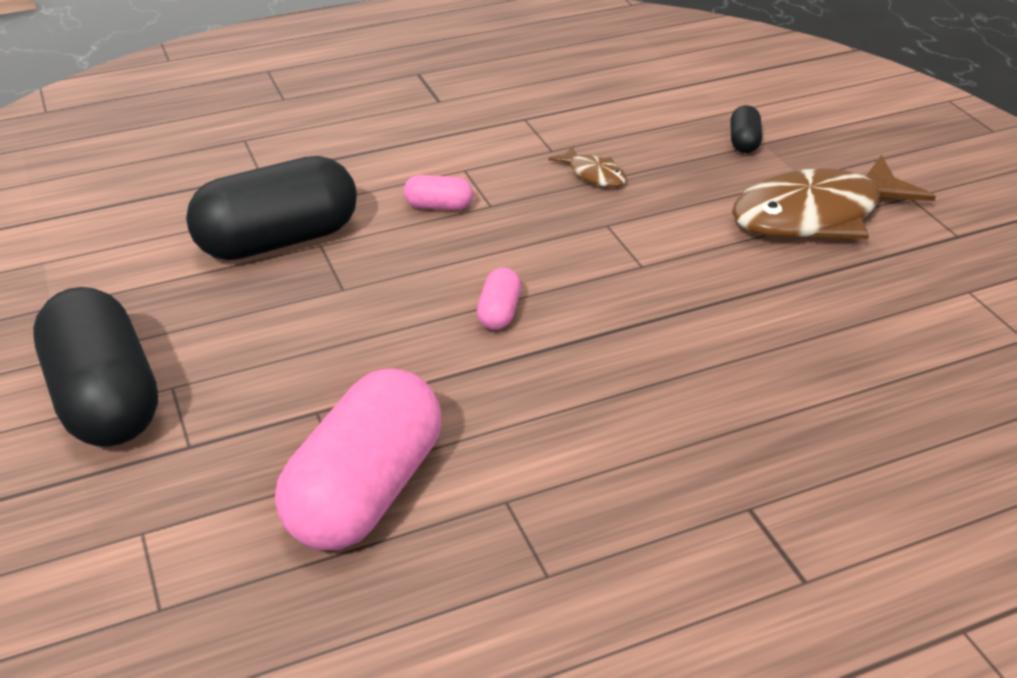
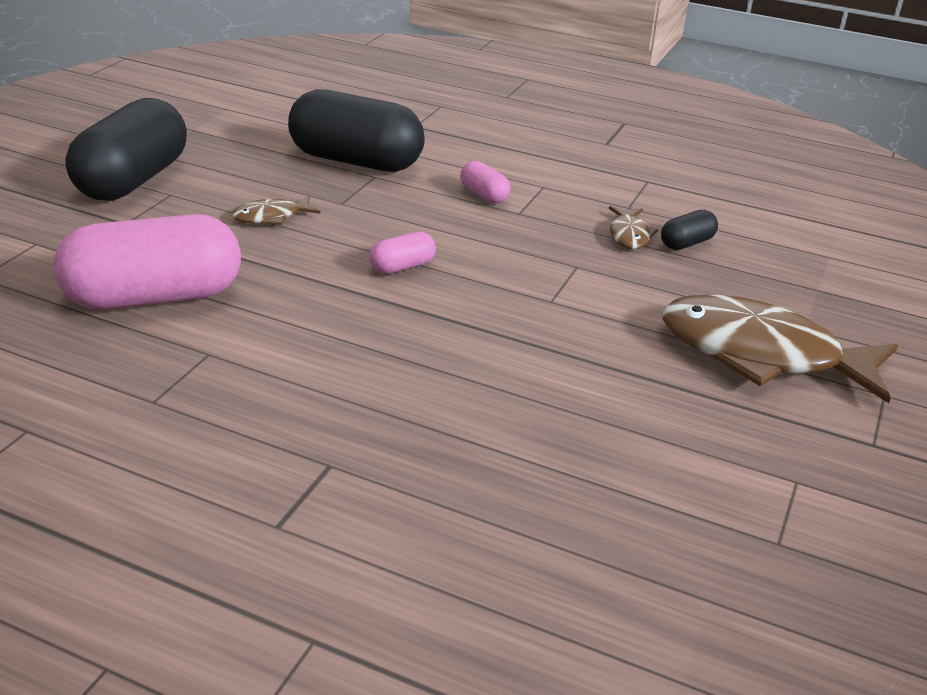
camera: 45 degrees right, 5 degrees down
black capsule [730,105,762,153] -> black capsule moved to [661,210,718,250]
none -> brown fish [232,196,320,225]

